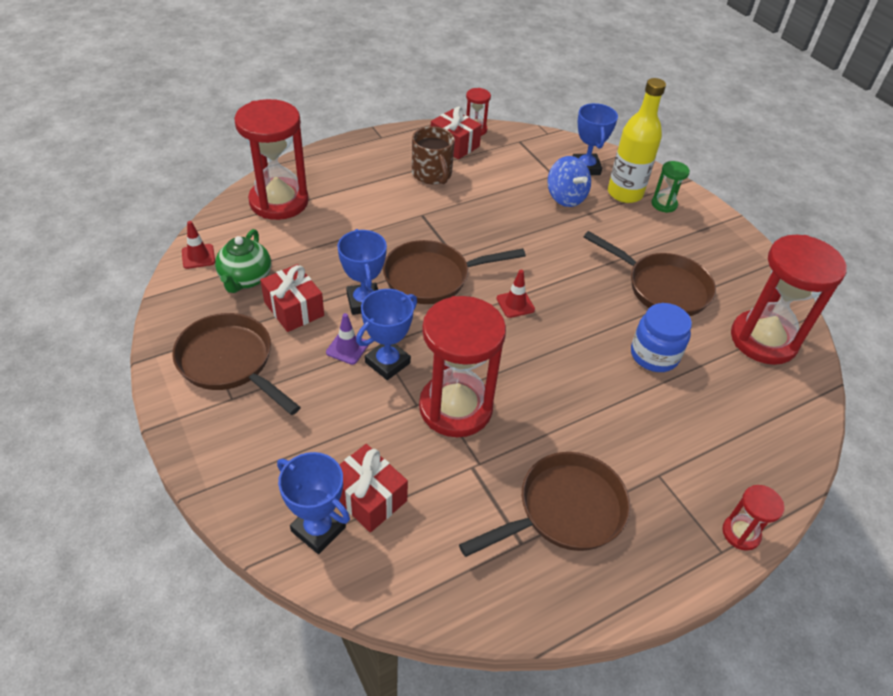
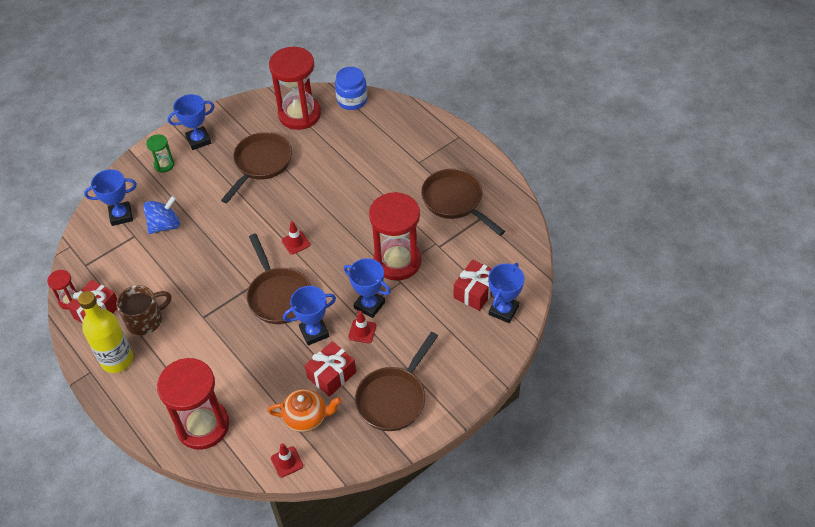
camera: 95 degrees left, 5 degrees up
green teapot [215,229,271,293] -> orange teapot [268,389,342,432]
purple traffic cone [326,313,368,365] -> red traffic cone [348,311,376,343]
yellow bottle [608,78,666,203] -> yellow bottle moved to [78,291,133,373]
blue jar [631,303,692,372] -> blue jar moved to [335,67,367,110]
red hourglass [722,485,785,551] -> none
none -> blue trophy [167,94,214,150]

